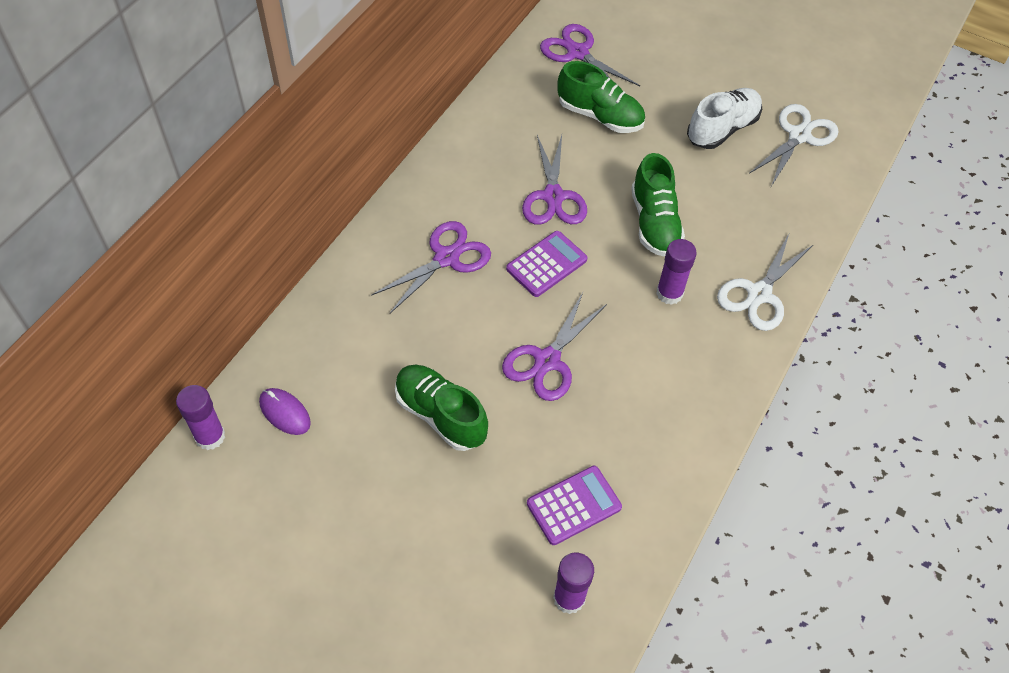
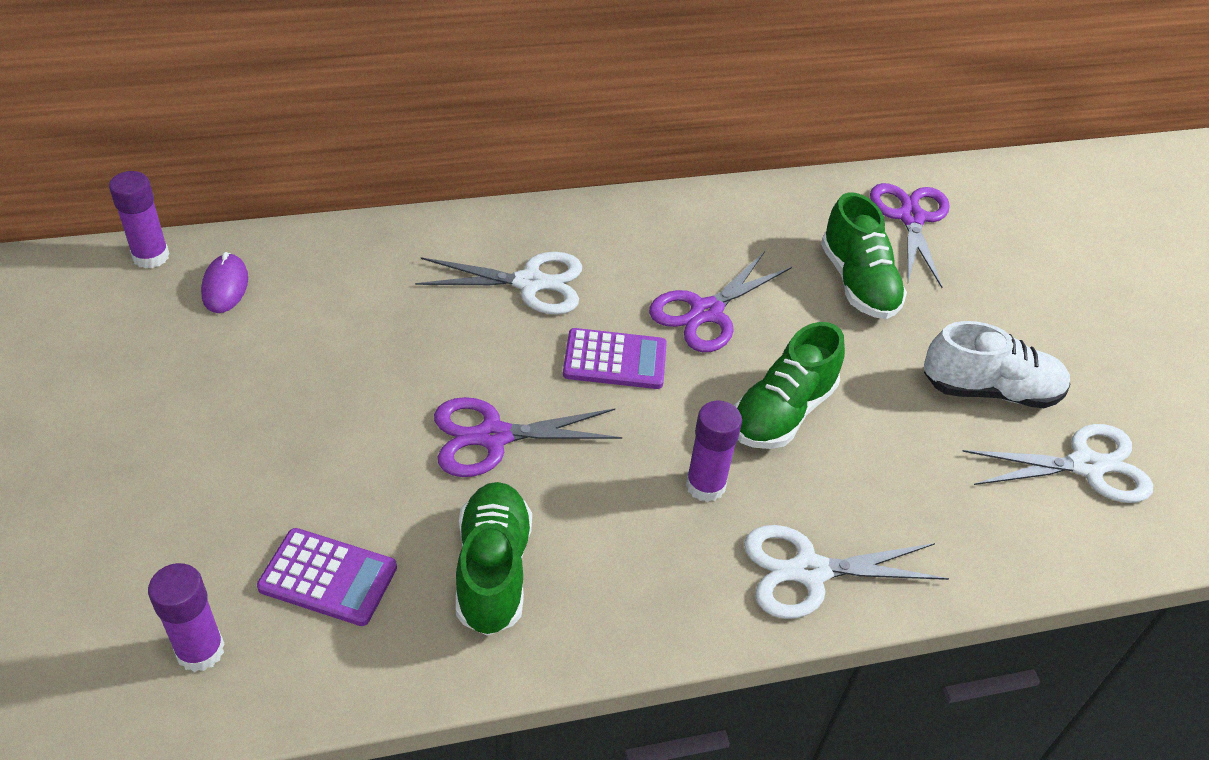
camera: 45 degrees right, 10 degrees down
purple scissors [371,221,491,313] -> white scissors [415,252,582,315]
green shoe [395,365,488,451] -> green shoe moved to [456,482,532,636]

